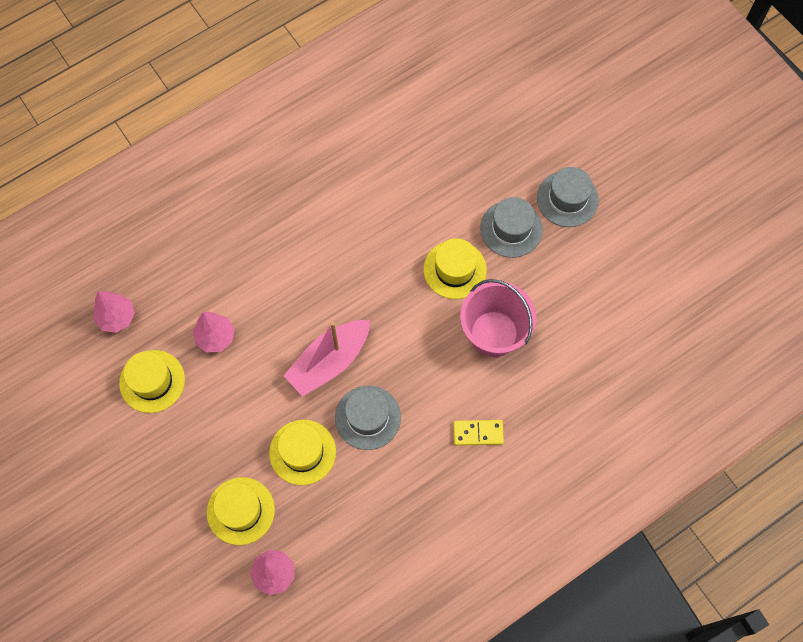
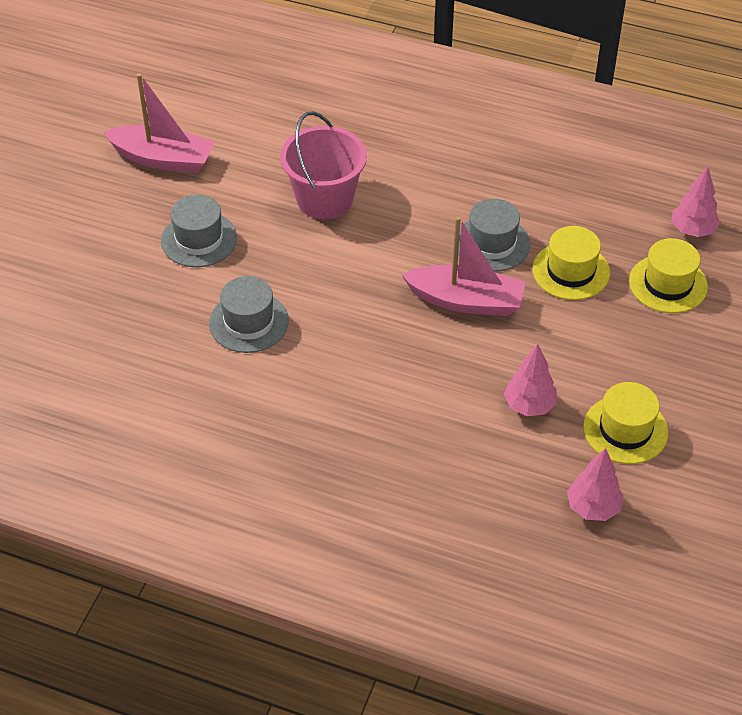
camera: 125 degrees left, 20 degrees down
yellow hat [424,238,487,299] -> none
yellow domino [453,420,504,446] -> none
grey hat [537,167,599,227] -> grey hat moved to [209,276,289,353]
none -> pink boat [103,73,215,173]

